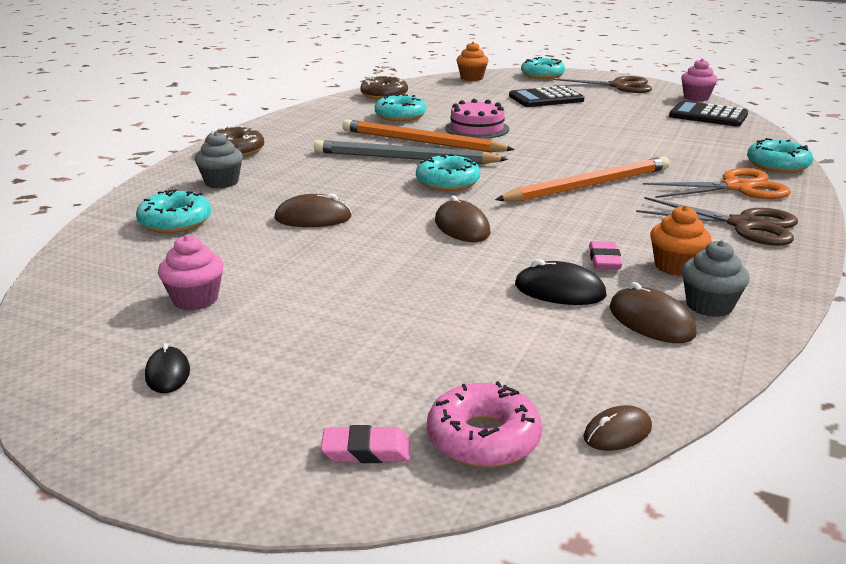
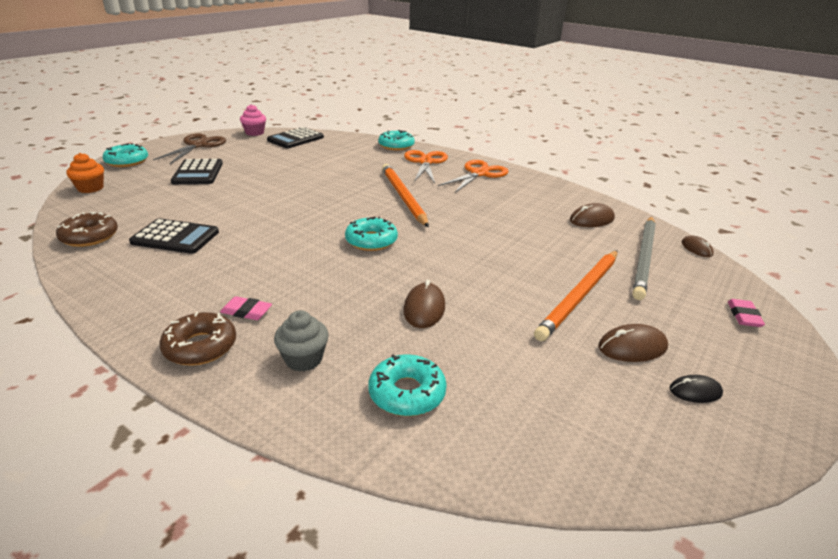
camera: 80 degrees left, 5 degrees up
pink cupcake [158,235,224,311] -> none
grey pencil [314,140,508,164] -> grey pencil moved to [632,217,656,300]
orange pencil [342,119,515,152] -> orange pencil moved to [534,251,617,341]
turquoise donut [375,94,426,121] -> black calculator [129,218,219,254]
pink donut [427,381,542,468] -> none
brown mouse [435,195,491,242] -> brown mouse moved to [598,324,668,362]
pink cake [445,99,509,139] -> none
black mouse [515,259,607,305] -> none
pink eraser [589,241,622,270] -> pink eraser moved to [220,296,272,320]
brown scissors [636,197,798,246] -> orange scissors [438,160,509,193]
orange cupcake [650,206,712,276] -> none
grey cupcake [682,240,750,317] -> none

